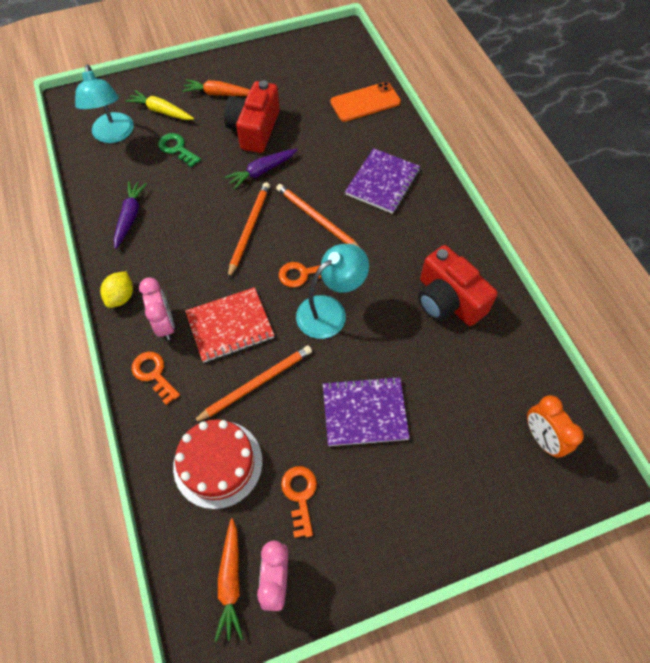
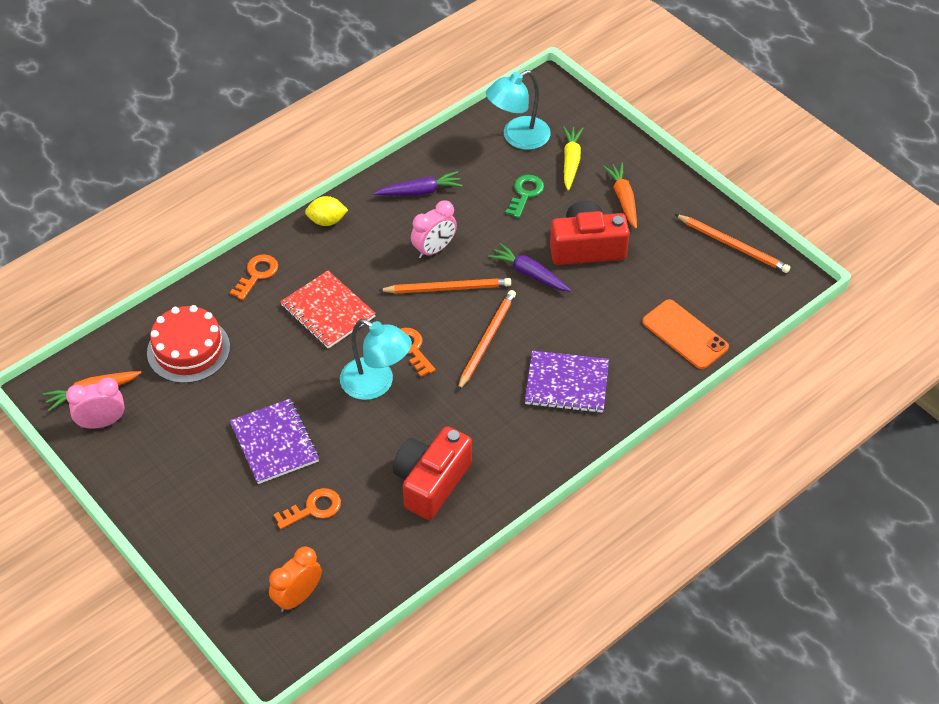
camera: 70 degrees right, 10 degrees down
pink clock [139,278,175,340] -> pink clock moved to [411,200,457,259]
orange pencil [192,345,312,423] -> orange pencil moved to [675,214,790,273]
orange key [281,466,317,538] -> orange key moved to [274,488,341,529]

